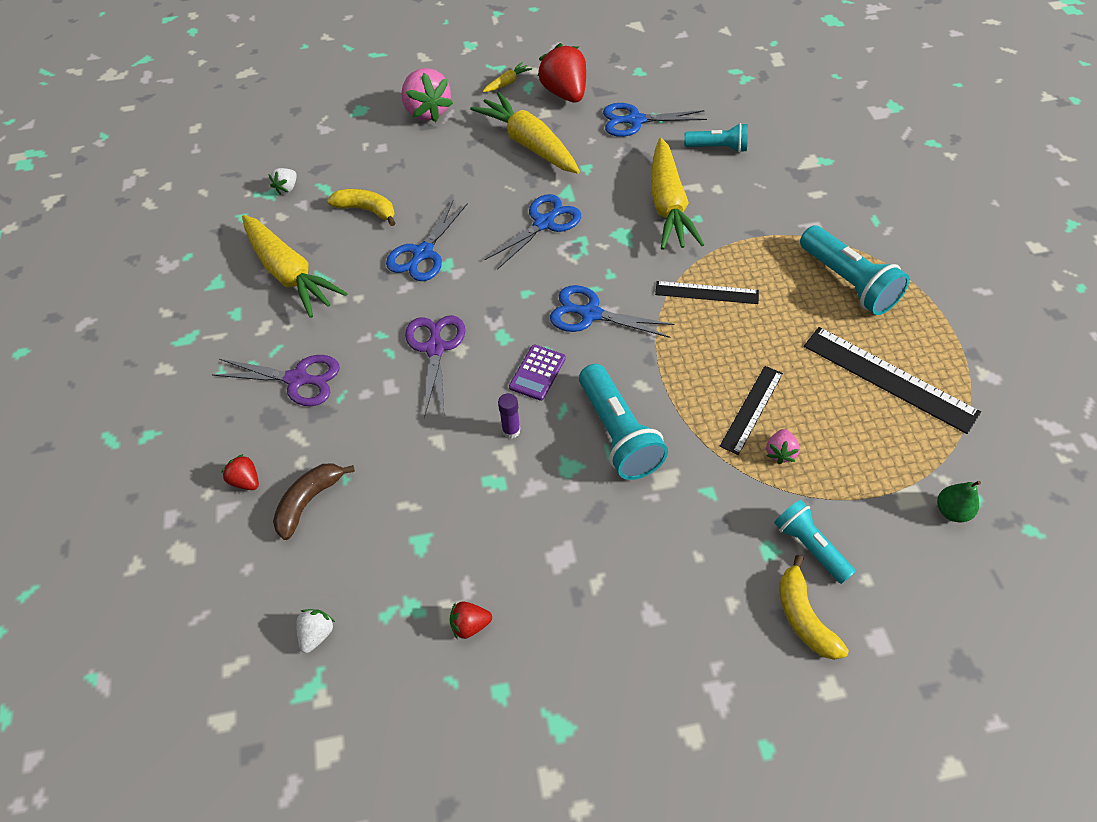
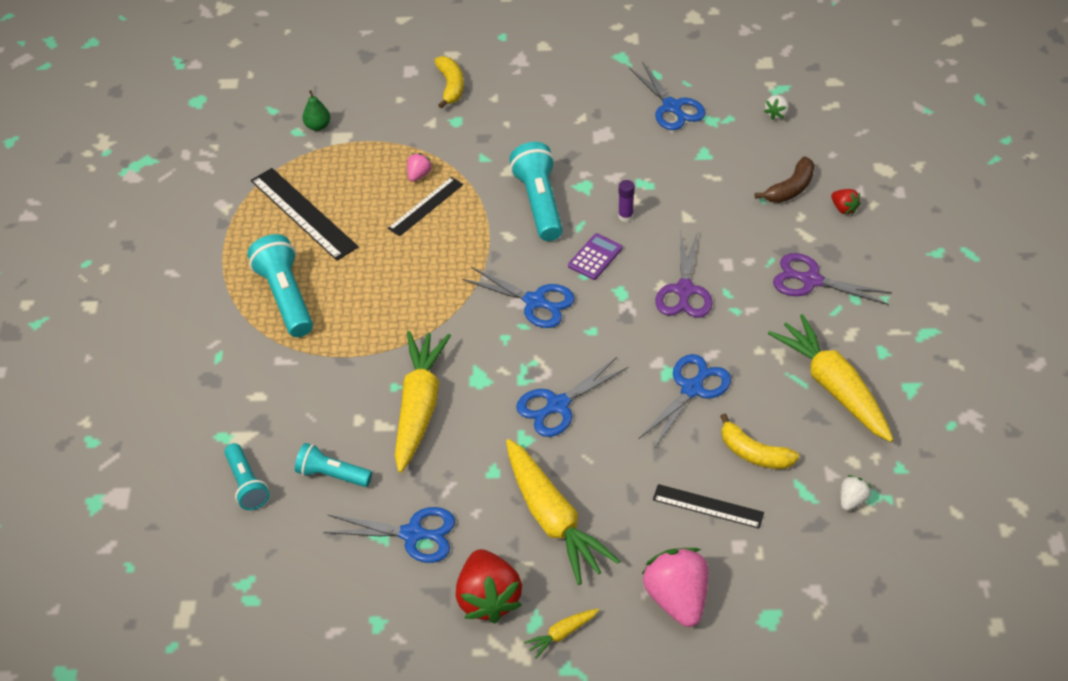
camera: 170 degrees left, 5 degrees down
red strawberry [450,601,492,640] -> blue scissors [629,62,706,130]
black ruler [655,281,759,304] -> black ruler moved to [653,484,764,529]
turquoise flashlight [774,500,856,584] -> turquoise flashlight moved to [224,443,270,510]

